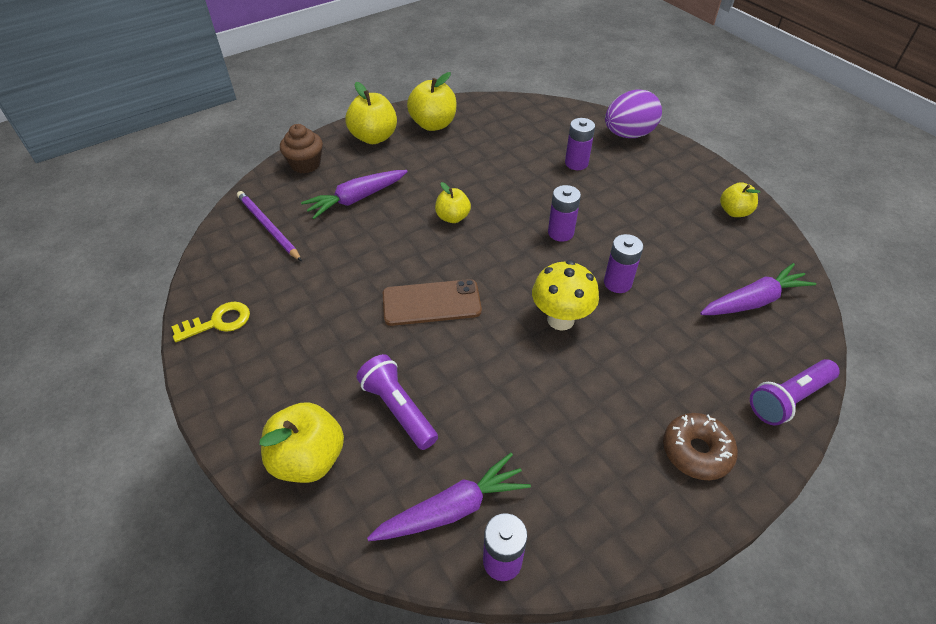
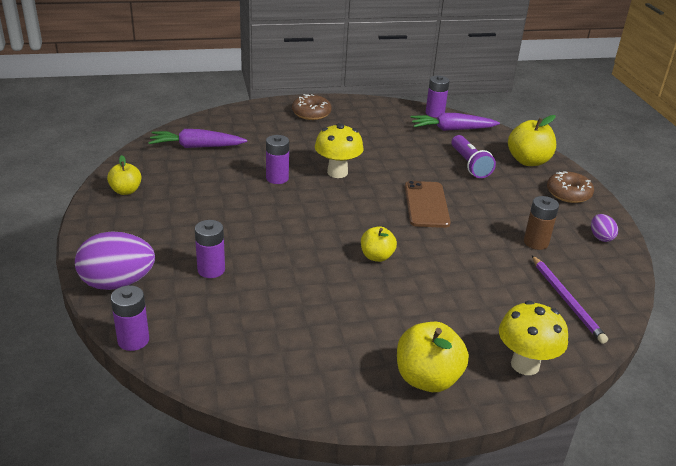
camera: 160 degrees left, 15 degrees down
yellow key [171,302,250,342] -> purple egg [591,214,618,242]
brown cupcake [280,124,323,173] -> yellow mushroom [499,301,568,375]
purple carrot [301,170,408,219] -> none
brown phone [383,279,482,326] -> brown phone turned 75 degrees clockwise [405,181,451,228]
yellow apple [407,72,457,131] -> none
purple battery [548,185,581,242] -> purple battery moved to [111,285,149,351]
purple flashlight [750,359,840,426] -> none
none -> brown battery [524,196,559,250]
none -> brown donut [547,171,594,203]

